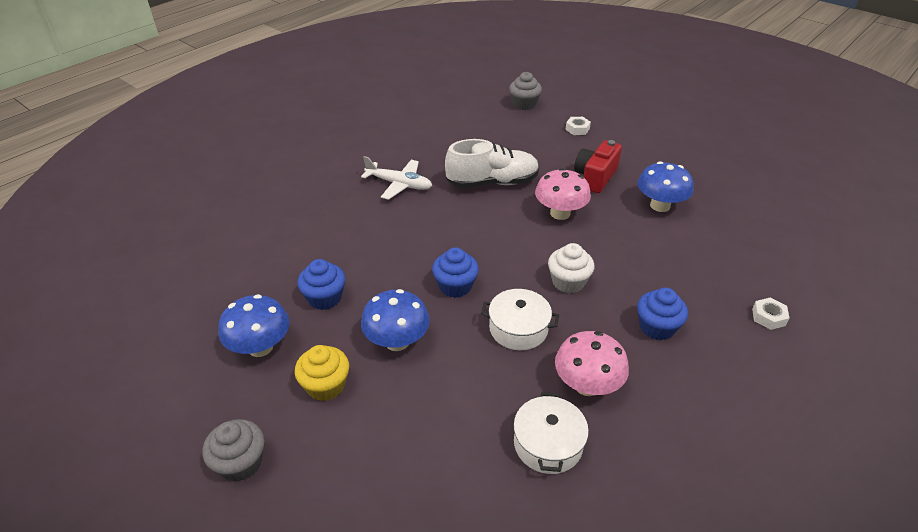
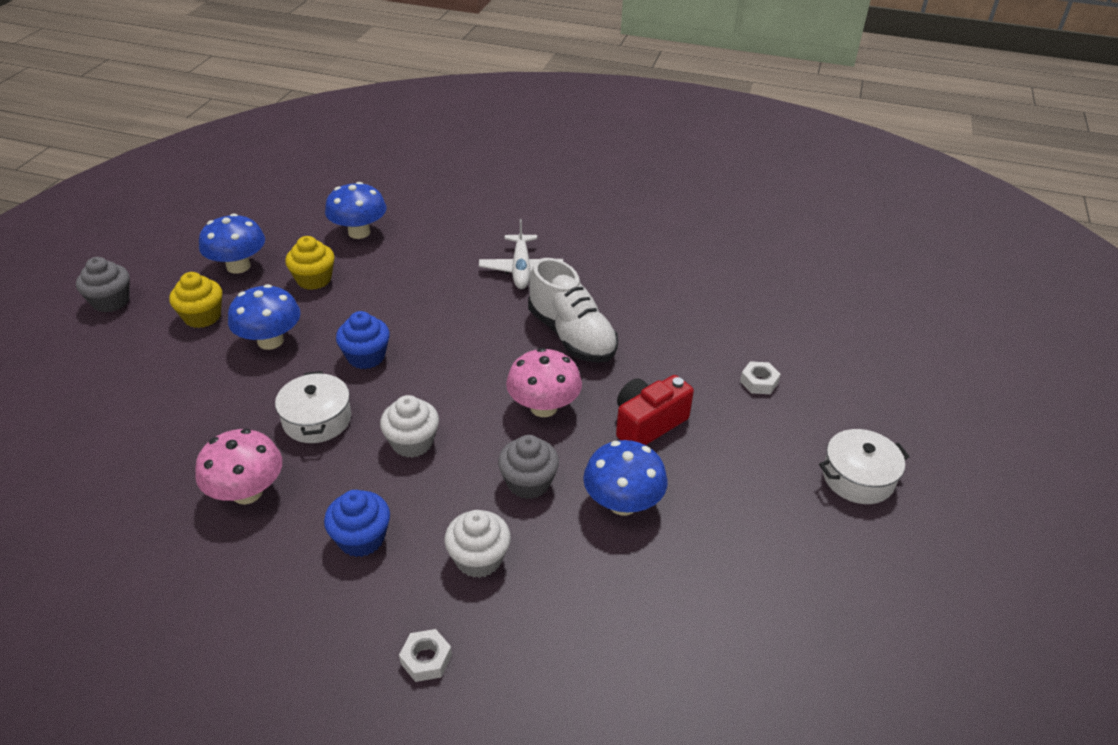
camera: 65 degrees right, 0 degrees up
blue cupcake [297,259,345,310] -> yellow cupcake [285,236,335,290]
grey cupcake [509,72,542,110] -> grey cupcake moved to [498,435,559,499]
white pot [513,392,589,474] -> white pot moved to [819,429,910,504]
red camera [574,140,622,193] -> red camera turned 45 degrees counterclockwise [616,375,694,445]
none -> blue mushroom [325,182,386,239]
none -> white cupcake [445,510,511,578]

